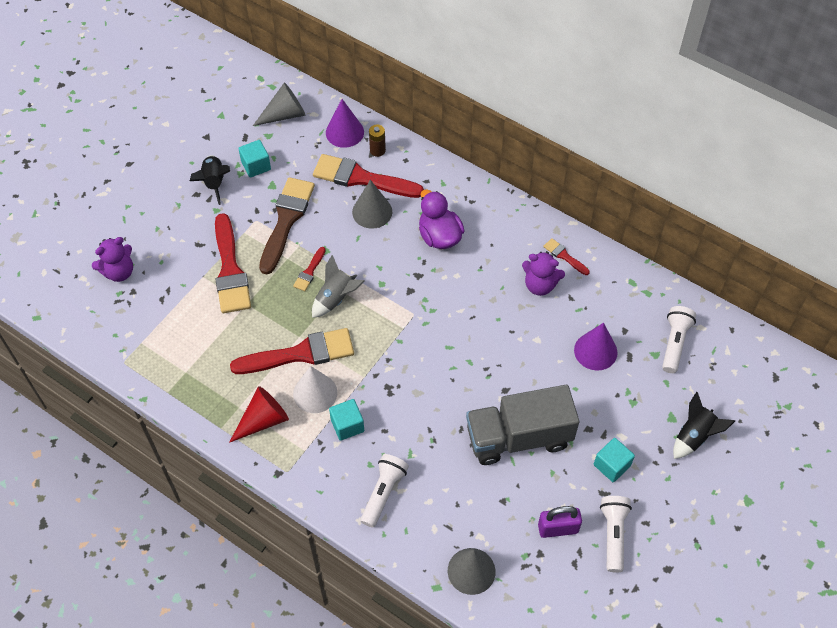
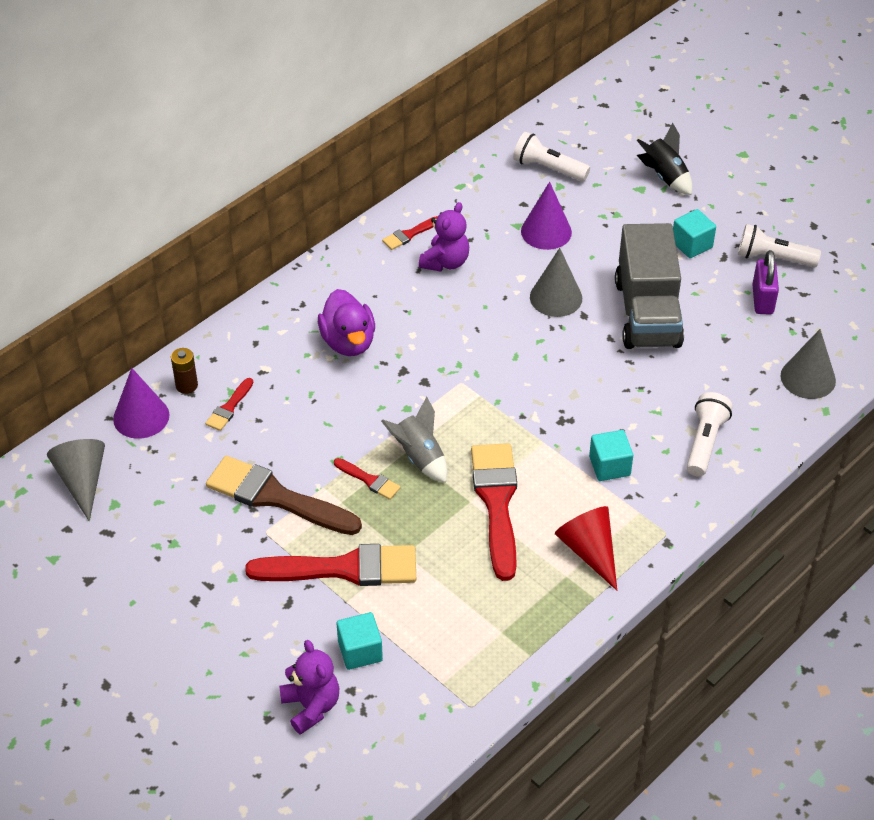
camera: 80 degrees left, 10 degrees down
black rocket [190,155,230,205] -> none
turquoise cube [238,140,271,178] -> turquoise cube moved to [337,612,383,670]
white cone [293,366,337,413] -> none
red brush [313,154,424,198] -> red brush [205,378,253,431], size x0.46
grey cone [352,180,392,229] -> grey cone moved to [530,248,582,317]
white flashlight [361,454,409,528] -> white flashlight turned 75 degrees clockwise [686,392,733,476]
purple duck [419,189,465,249] -> purple duck turned 90 degrees counterclockwise [318,289,375,356]

